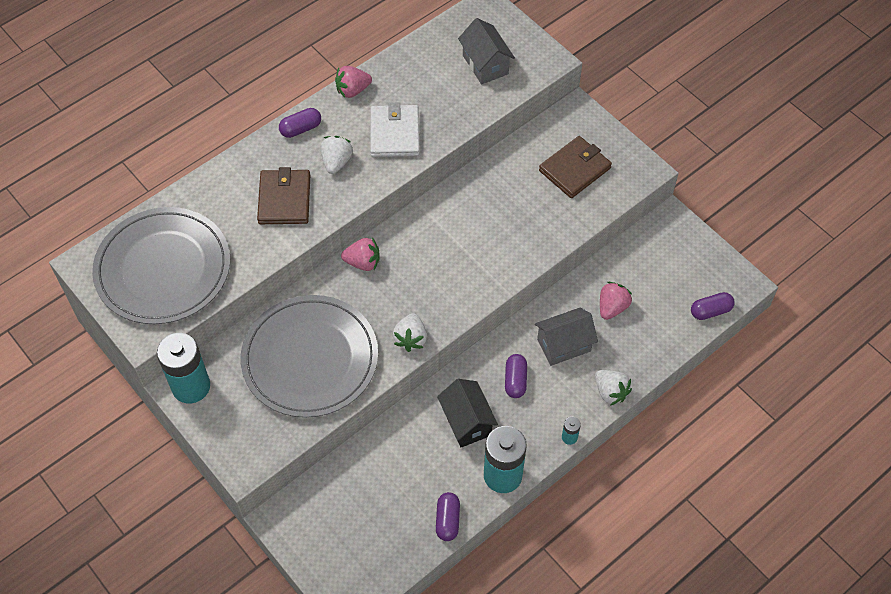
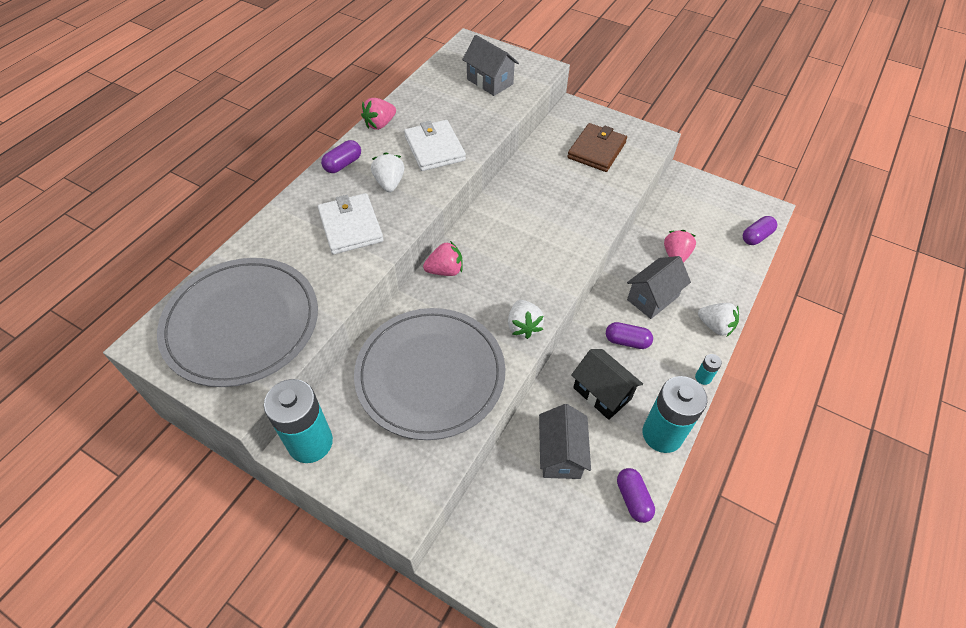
camera: 20 degrees left, 5 degrees down
brown wallet [257,167,310,224] -> white wallet [318,193,383,255]
purple capsule [505,354,527,398] -> purple capsule turned 60 degrees counterclockwise [606,322,653,349]
none -> grey house [539,404,591,479]

